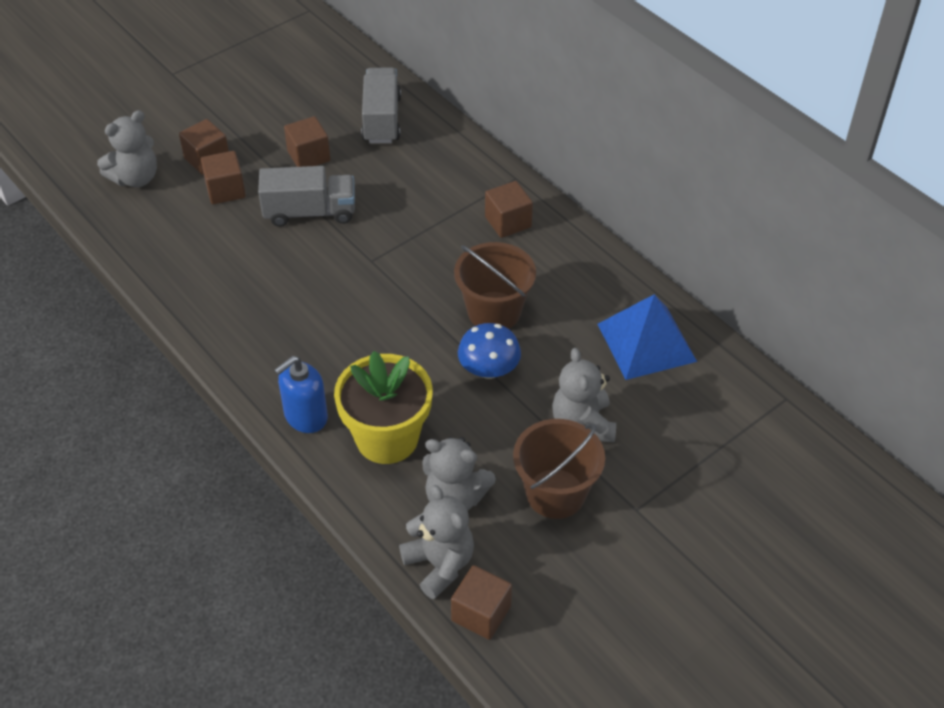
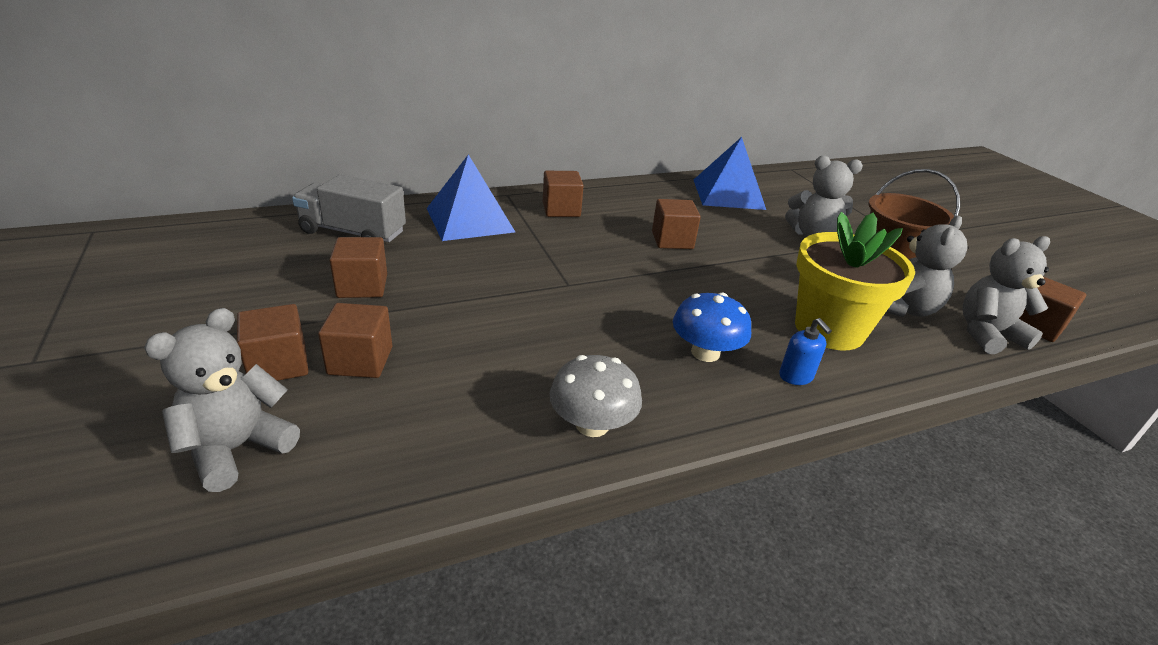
camera: 75 degrees left, 15 degrees down
grey teddy bear [97,110,157,187] -> grey teddy bear turned 120 degrees counterclockwise [144,308,300,492]
grey truck [258,166,355,227] -> none
blue soap dispenser [274,356,328,433] -> blue soap dispenser [779,318,832,385], size x0.61
brown bucket [454,242,536,329] -> brown cube [652,199,701,249]
blue mushroom [458,323,521,379] -> blue mushroom moved to [673,292,751,362]
none -> blue pyramid [427,154,515,241]
none -> grey mushroom [550,355,642,437]

